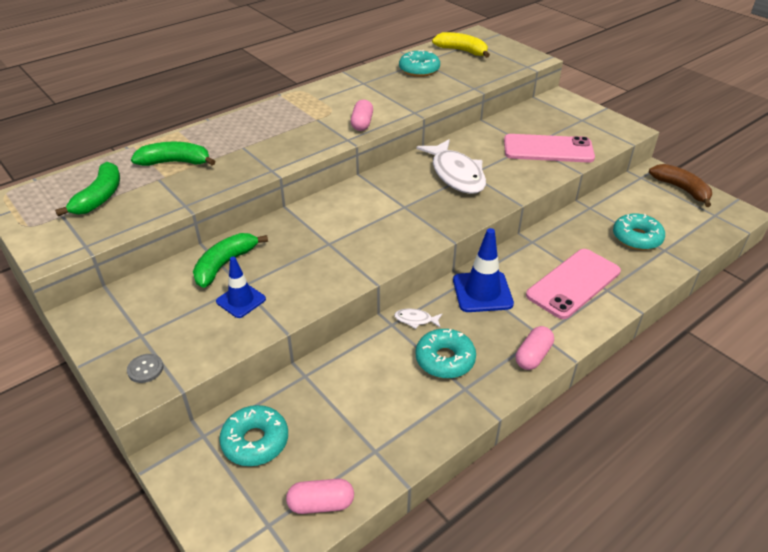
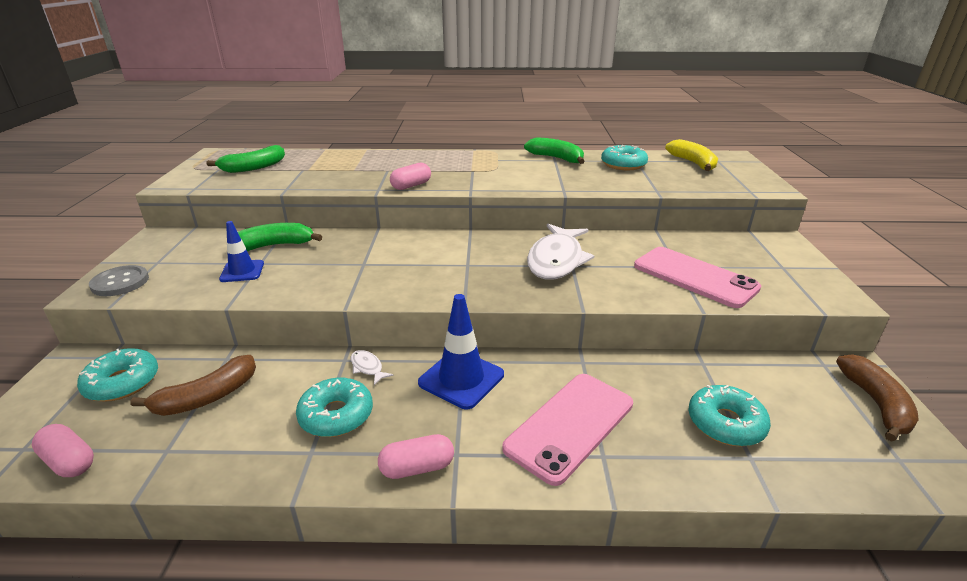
camera: 40 degrees right, 10 degrees down
grey button [127,354,163,383] -> grey button [89,265,149,296], size x1.60
green banana [131,142,216,166] -> green banana moved to [524,137,585,164]
pink capsule [351,99,373,131] -> pink capsule moved to [390,163,431,190]
pink phone [526,249,621,319] -> pink phone turned 45 degrees counterclockwise [502,374,633,486]
none -> brown banana [130,355,256,416]

